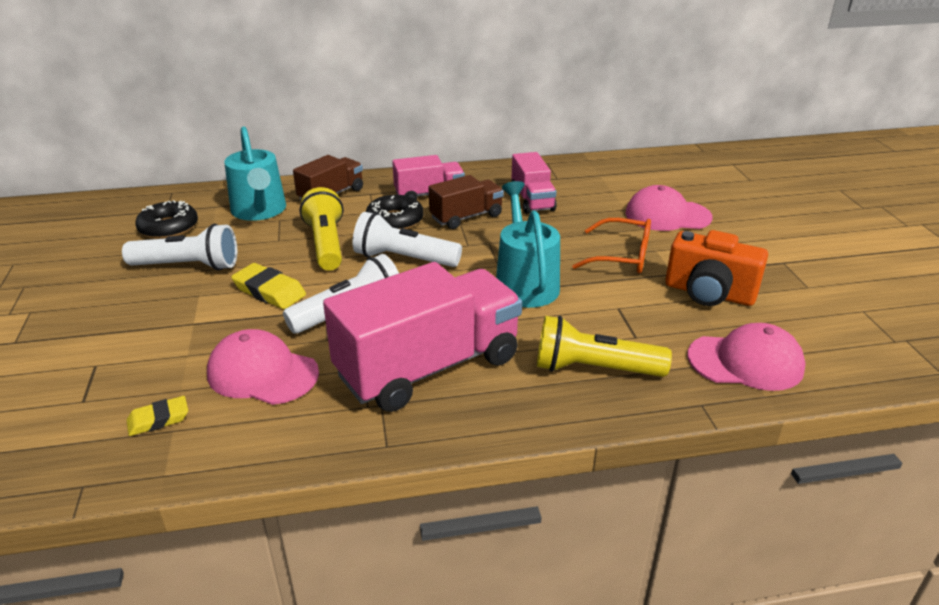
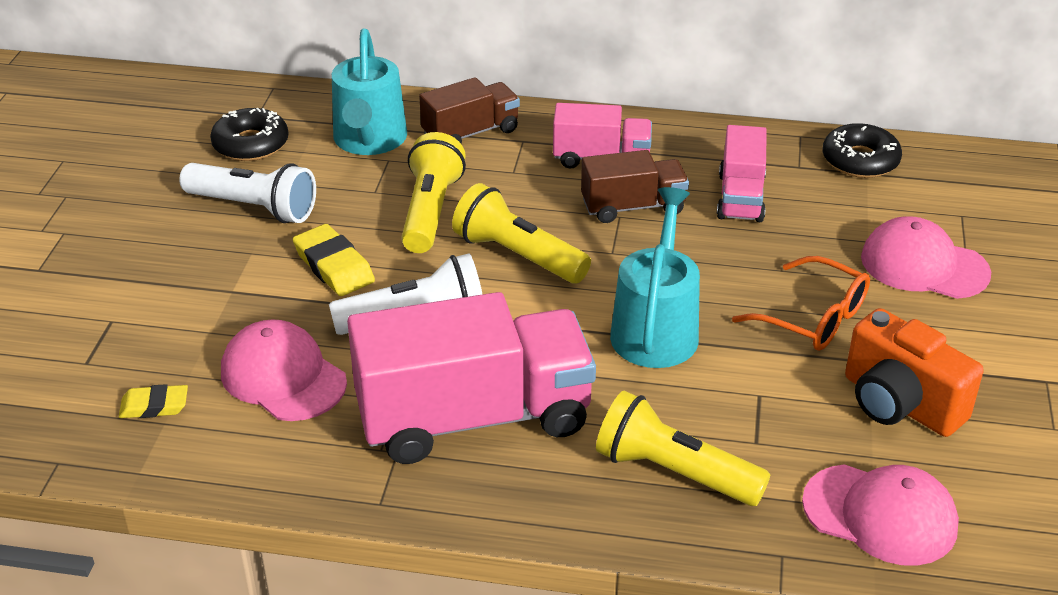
camera: 20 degrees right, 5 degrees up
white flashlight [353,212,462,267] -> yellow flashlight [452,183,591,283]
black donut [366,195,424,229] -> black donut moved to [823,123,902,178]

